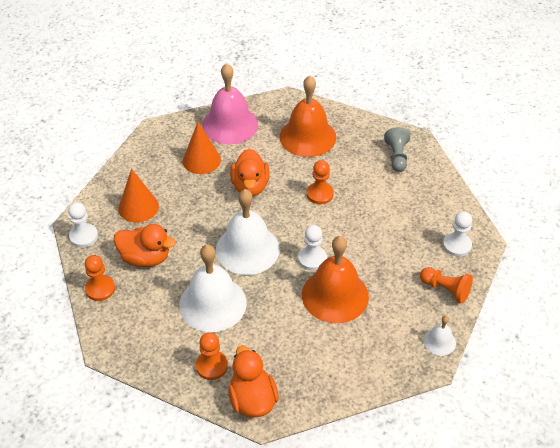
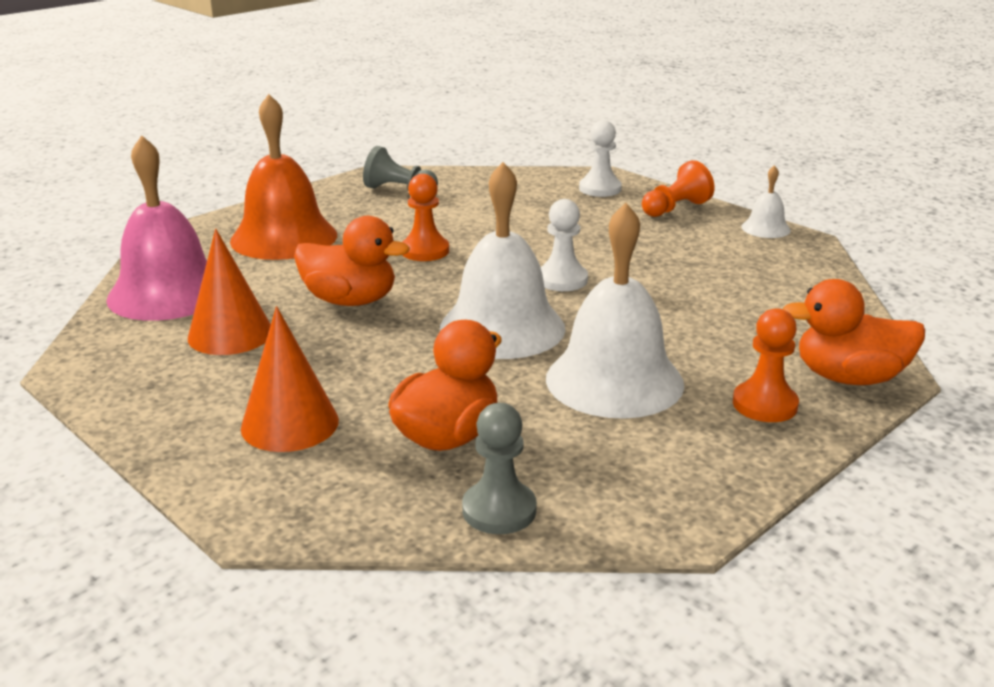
camera: 70 degrees left, 20 degrees down
white pawn [68,202,98,248] -> none
orange pawn [85,255,115,301] -> grey pawn [462,403,537,534]
orange bell [302,236,369,323] -> none

